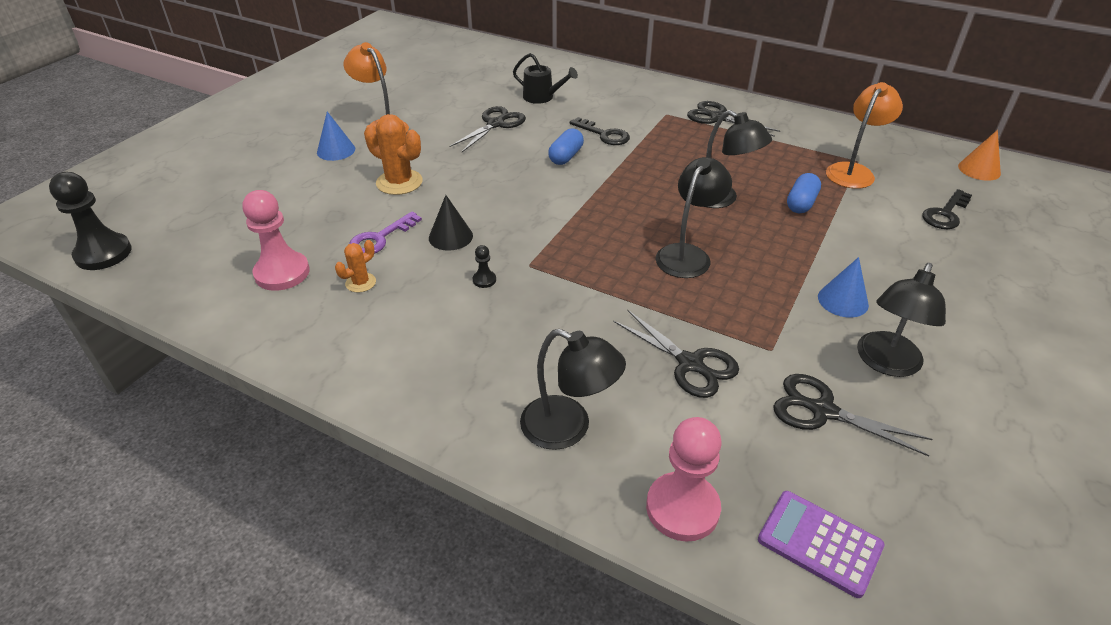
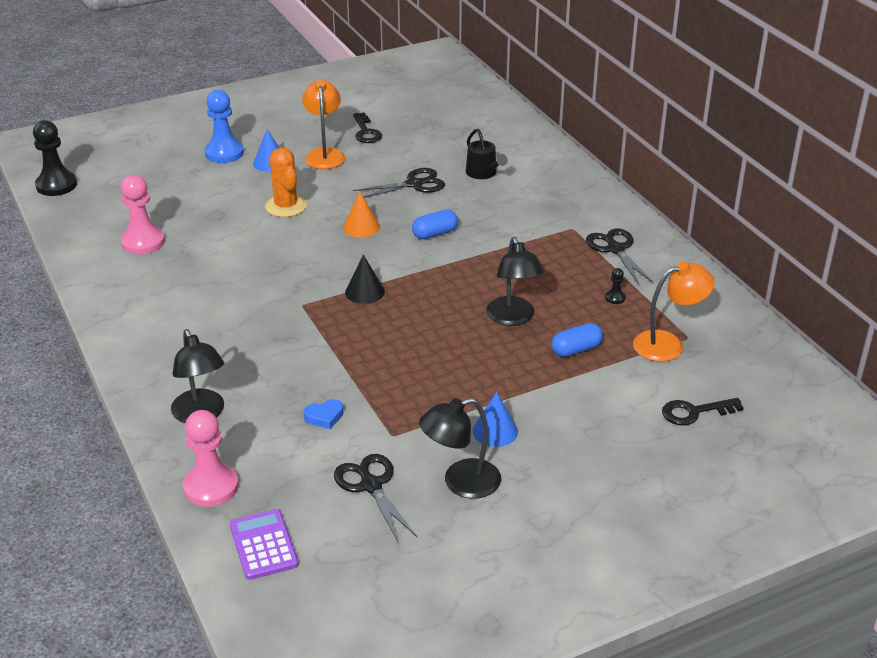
camera: 35 degrees right, 5 degrees down
orange cactus [335,240,376,293] -> none
purple key [349,212,422,254] -> none
black cone [429,195,473,251] -> black cone moved to [345,255,385,304]
black pawn [473,245,496,288] -> black pawn moved to [605,268,625,304]
black key [569,117,630,145] -> black key moved to [353,112,382,143]
black scissors [613,310,739,398] -> blue heart [304,399,343,429]
black lamp [656,157,732,278] -> none
orange cone [958,130,1001,181] -> orange cone moved to [343,192,380,238]
none -> blue pawn [205,90,244,163]

